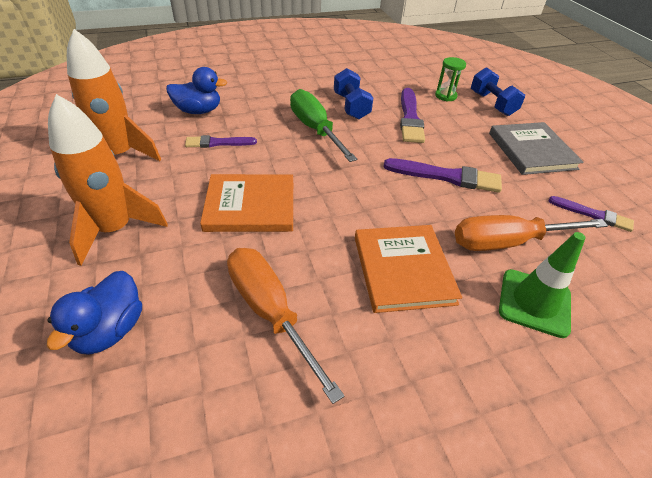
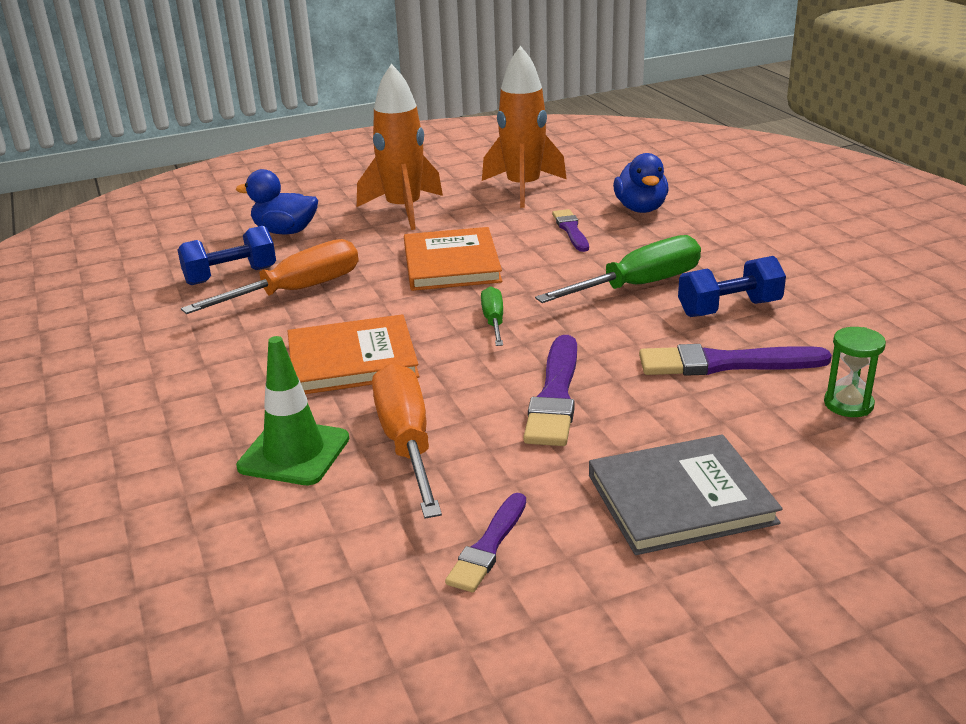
camera: 90 degrees right, 15 degrees down
blue dumbbell [471,67,525,116] -> blue dumbbell moved to [178,226,276,285]
none -> green screwdriver [481,286,503,346]

